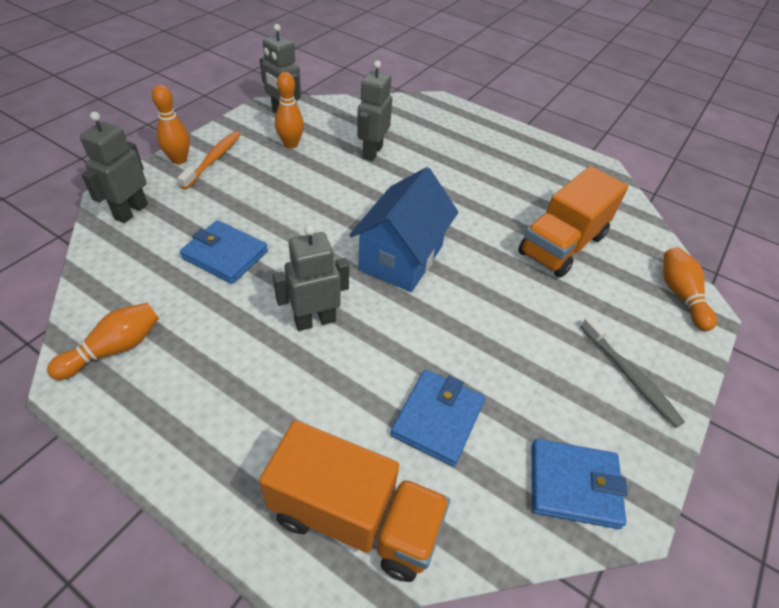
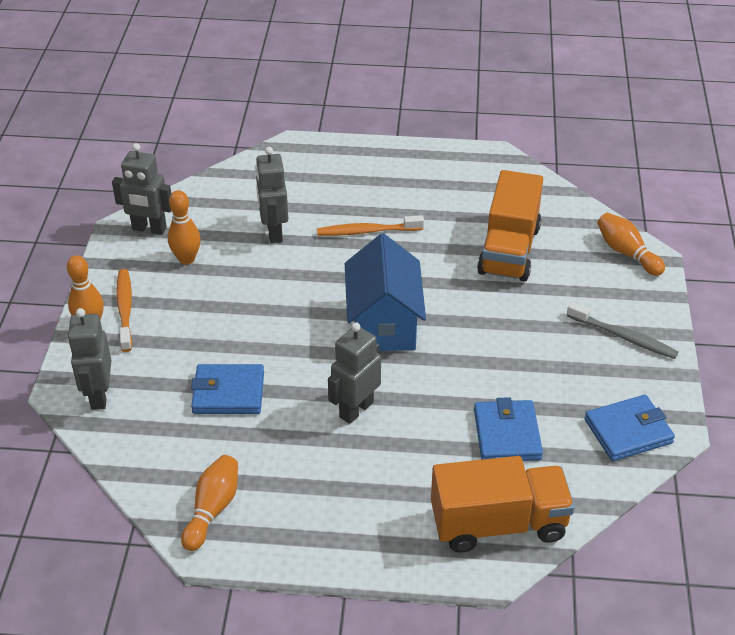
camera: 25 degrees left, 5 degrees down
none -> orange toothbrush [317,215,424,236]

